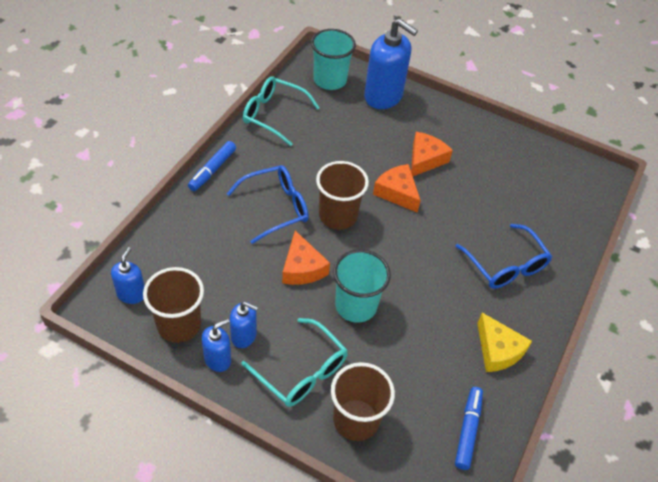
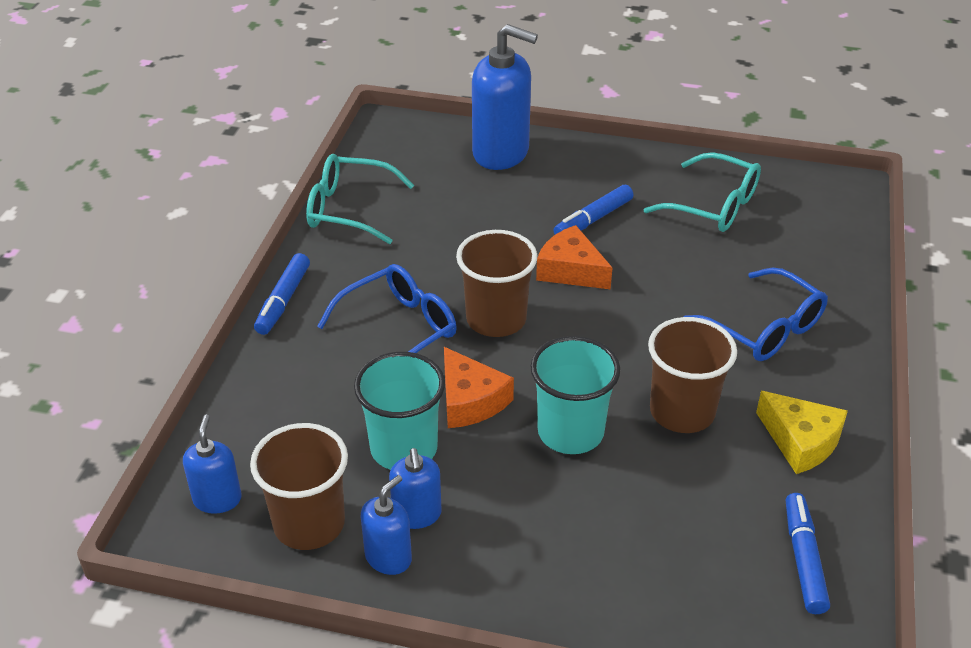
camera: 10 degrees left, 10 degrees down
blue soap dispenser [230,302,258,348] -> blue soap dispenser turned 75 degrees clockwise [389,448,442,529]
turquoise glasses [242,318,348,407] -> turquoise glasses moved to [643,152,761,232]
turquoise cup [311,29,356,90] -> turquoise cup moved to [354,352,445,470]
brown cup [331,362,395,441] -> brown cup moved to [648,317,737,433]
orange cheese [411,132,453,176] -> blue marker [553,185,634,235]

